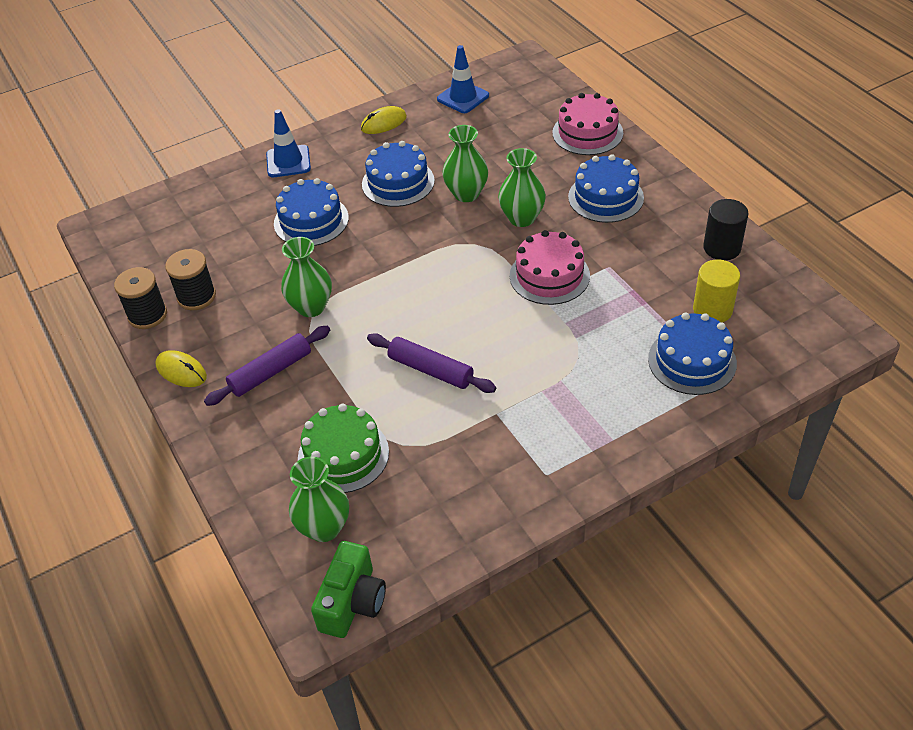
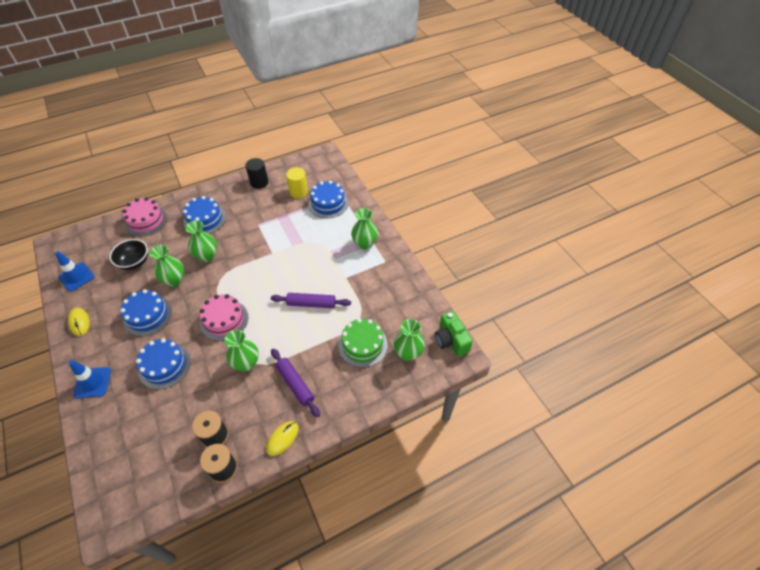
camera: 90 degrees left, 5 degrees up
green camera [311,541,386,638] -> green camera turned 135 degrees counterclockwise [435,311,473,357]
purple rolling pin [367,333,496,393] -> purple rolling pin turned 60 degrees clockwise [271,293,351,308]
pink cake [510,230,590,305] -> pink cake moved to [200,294,248,341]
none -> black bowl [109,239,148,270]
none -> green vase [351,208,378,250]

